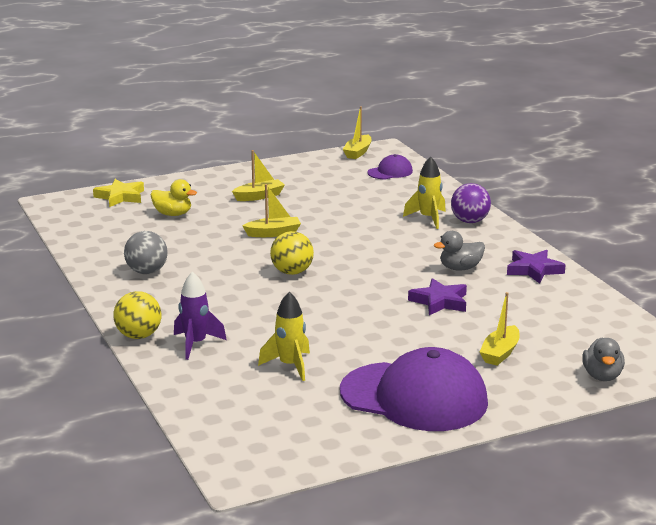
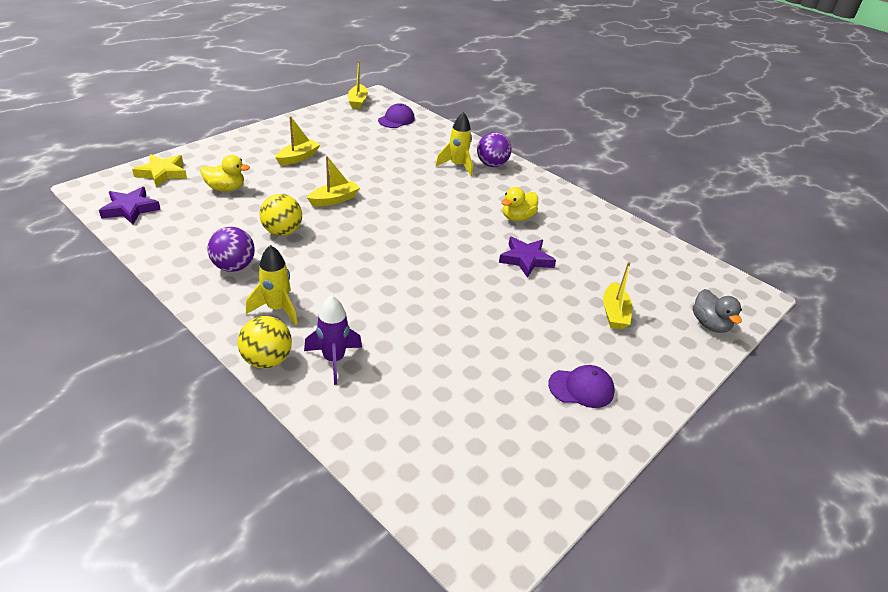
camera: 25 degrees left, 15 degrees up
grey ball [124,231,168,274] -> purple ball [207,227,255,272]
yellow rocket [258,292,310,381] -> yellow rocket moved to [246,245,298,325]
yellow ball [270,231,314,275] -> yellow ball moved to [259,194,302,236]
purple cap [340,347,488,431] -> purple cap [548,365,615,408], size x0.45
grey duck [434,231,485,270] -> yellow duck [501,187,538,221]
purple star [507,250,566,284] -> purple star moved to [99,187,161,224]

